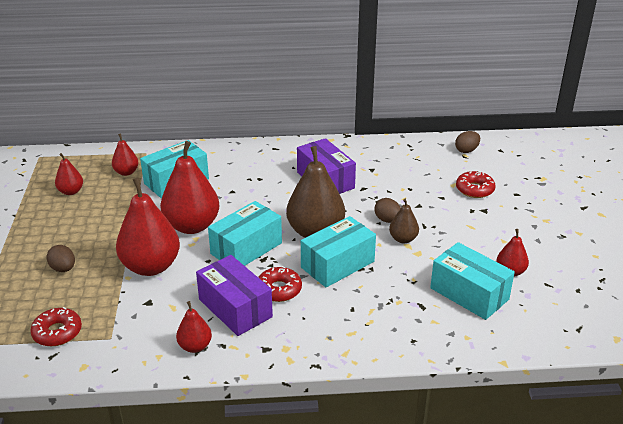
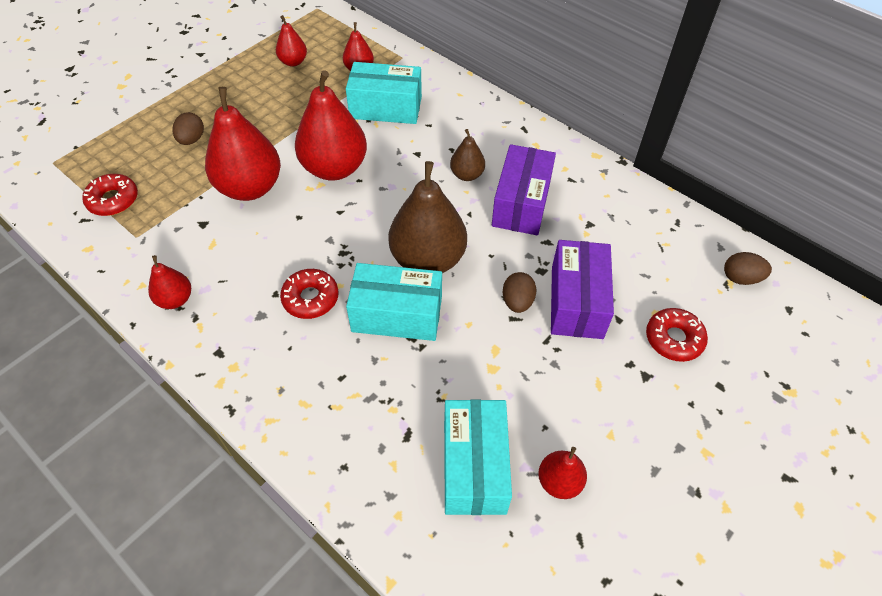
camera: 45 degrees right, 20 degrees up
purple box [196,255,273,336] -> purple box moved to [551,240,614,339]
turquoise box [208,201,282,266] -> none
brown pear [389,199,419,243] -> brown pear moved to [450,129,485,181]

